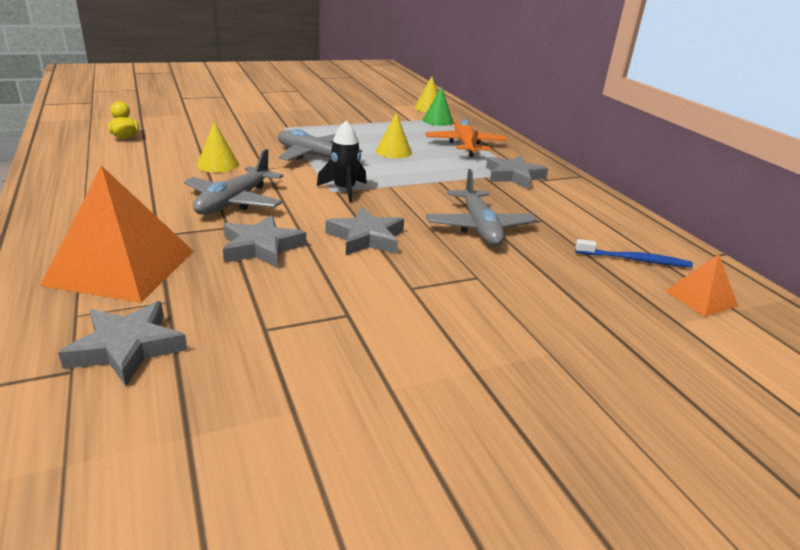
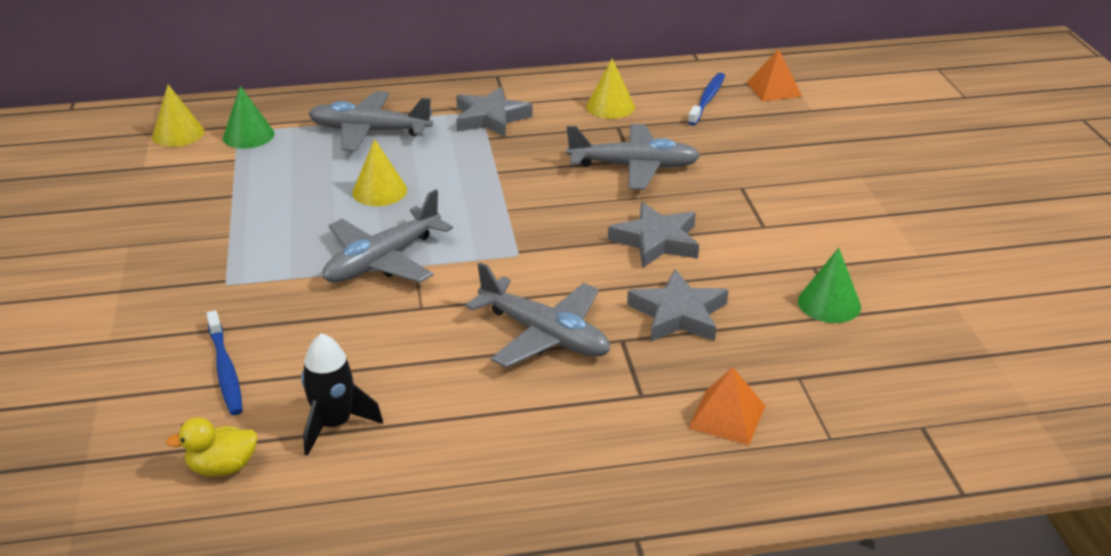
camera: 75 degrees left, 5 degrees up
orange pyramid [40,166,193,303] -> orange pyramid [688,367,765,445], size x0.50
grey star [58,301,187,386] -> none
yellow cone [197,122,239,173] -> yellow cone moved to [586,58,635,119]
black rocket [317,121,367,203] -> black rocket moved to [301,333,383,456]
orange plane [425,119,507,157] -> grey plane [309,91,433,151]
none -> blue toothbrush [206,310,243,415]
none -> green cone [798,248,861,323]

